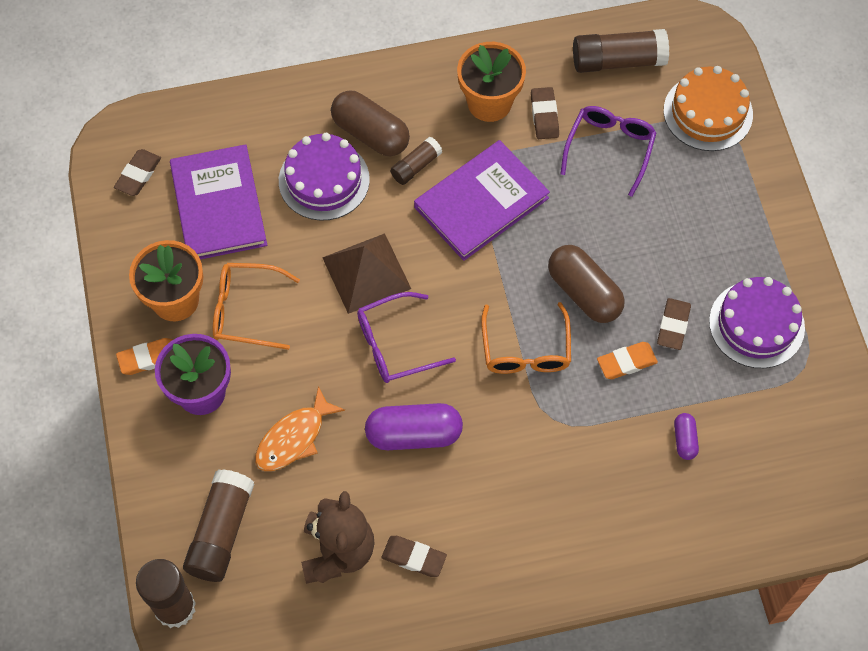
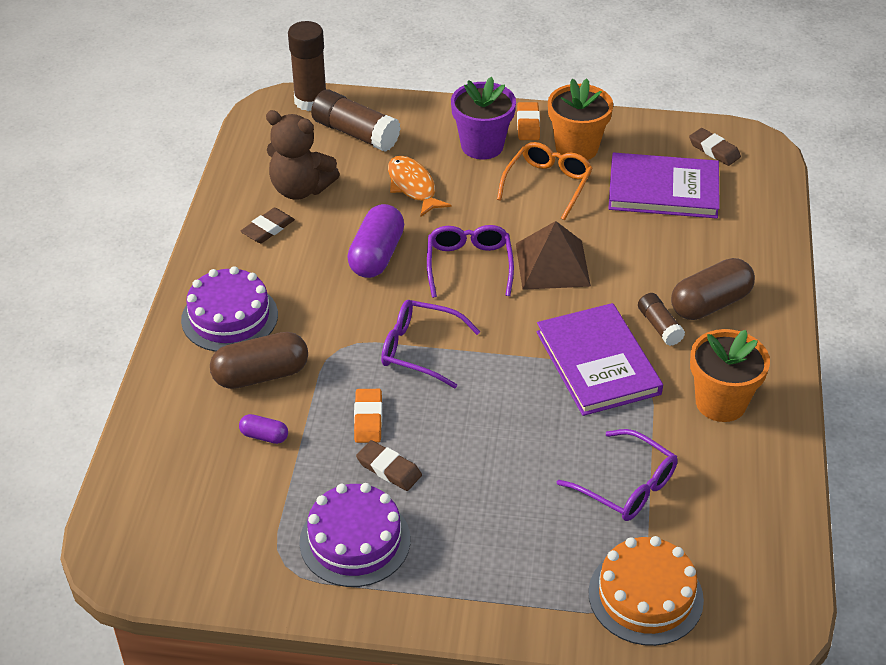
camera: 110 degrees right, 20 degrees down
purple cake [279,133,370,221] -> purple cake moved to [181,266,278,352]
orange glasses [481,302,571,374] -> purple glasses [381,300,480,388]
brown eraser [531,87,559,139] -> none
brown capsule [548,245,625,323] -> brown capsule moved to [210,332,308,389]
brown glue stick [573,29,669,73] -> none

